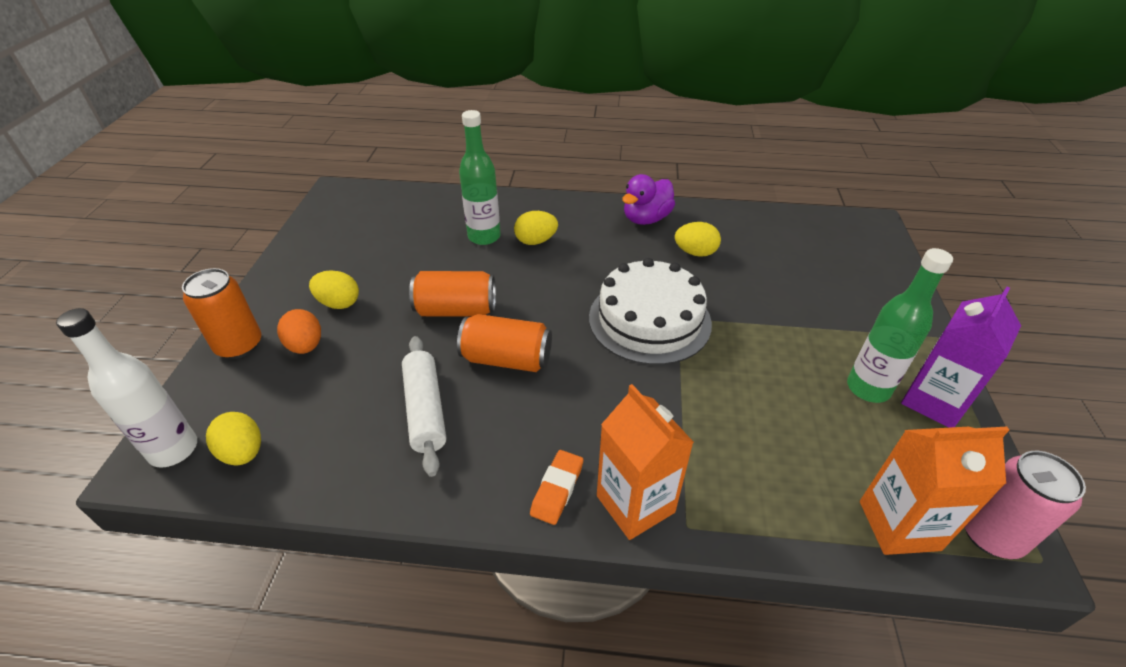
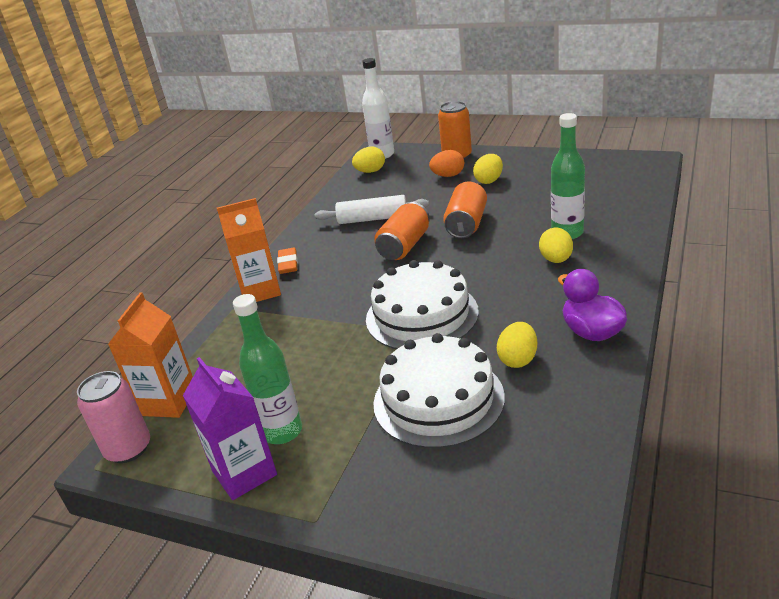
camera: 110 degrees right, 10 degrees down
orange eraser [530,450,583,525] -> orange eraser turned 45 degrees clockwise [277,248,298,274]
none -> white cake [373,333,505,448]

